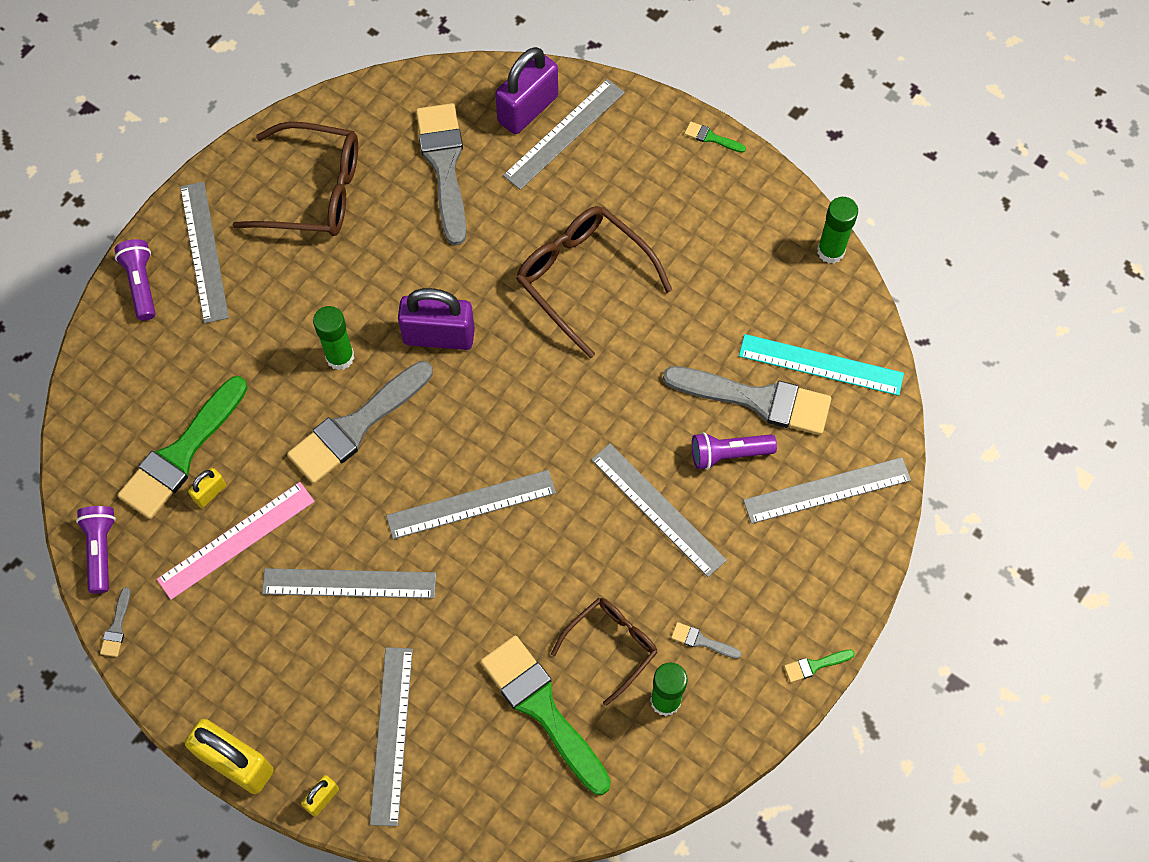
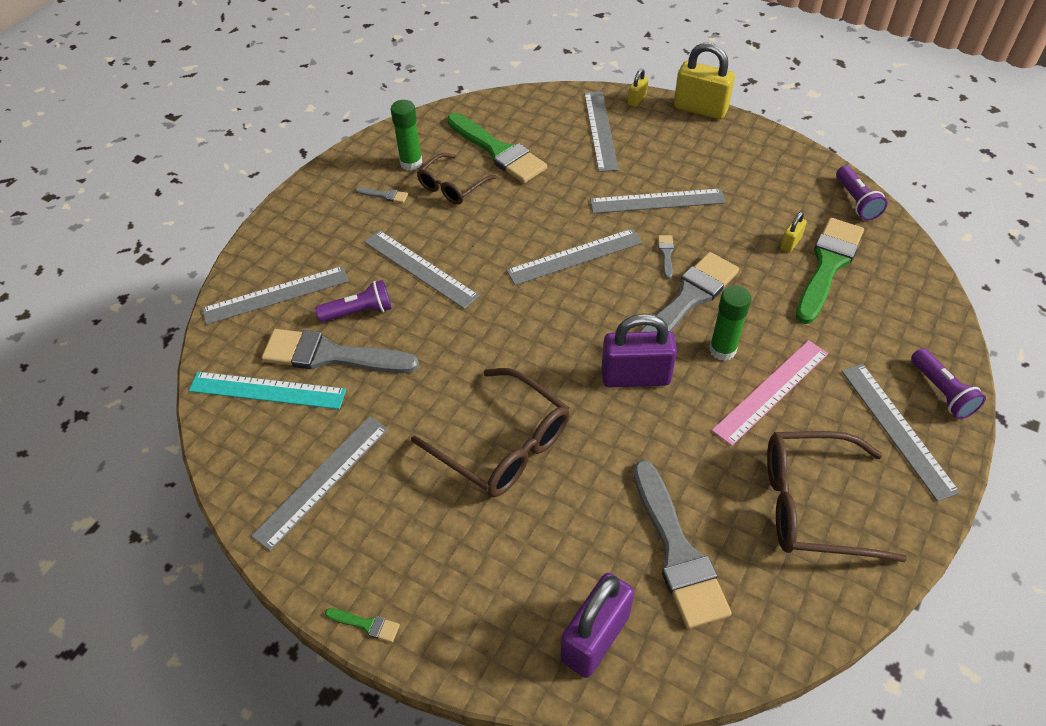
camera: 175 degrees right, 15 degrees down
grey brush [100,587,130,657] -> grey brush moved to [658,235,674,279]
pink ruler [157,482,315,600] -> pink ruler moved to [712,340,828,446]
grey ruler [503,79,625,190] -> grey ruler moved to [251,417,388,551]
green brush [784,650,855,682] -> none
green glue stick [817,197,858,263] -> none

